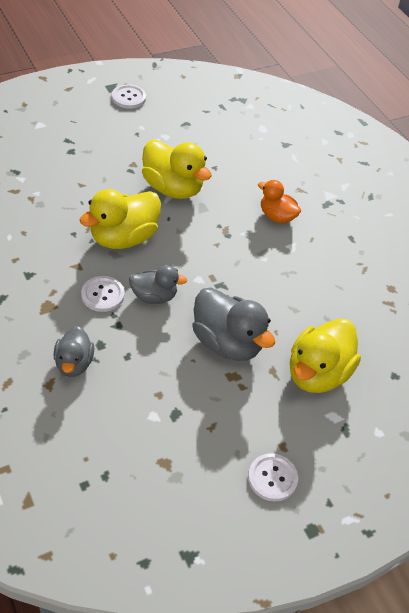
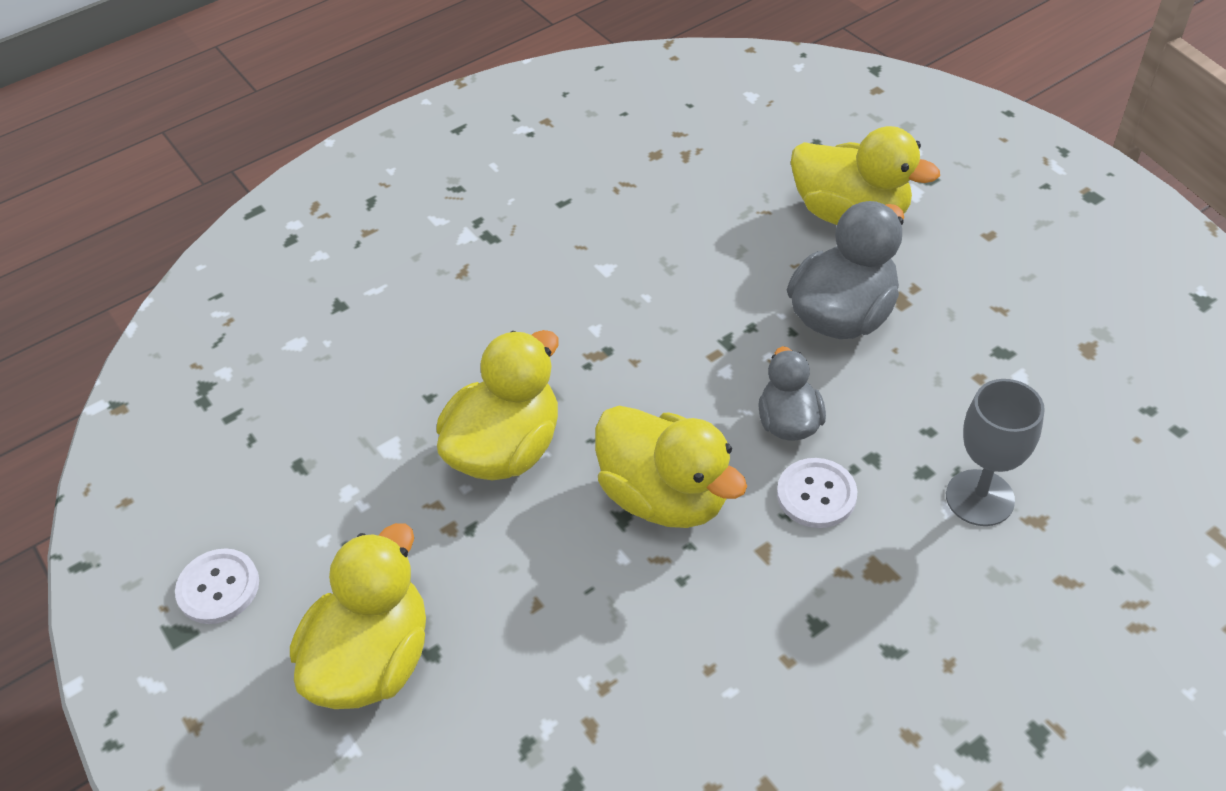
camera: 90 degrees left, 0 degrees up
grey duck [53,326,94,377] -> grey goblet [946,379,1045,526]
white button [248,453,298,502] -> none
orange duck [258,180,301,223] -> none
none -> yellow duck [290,523,426,709]

